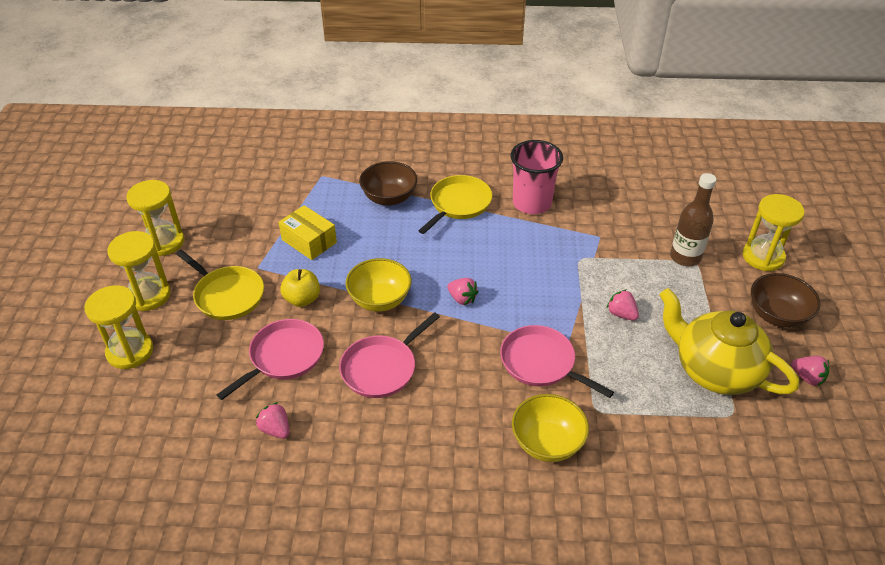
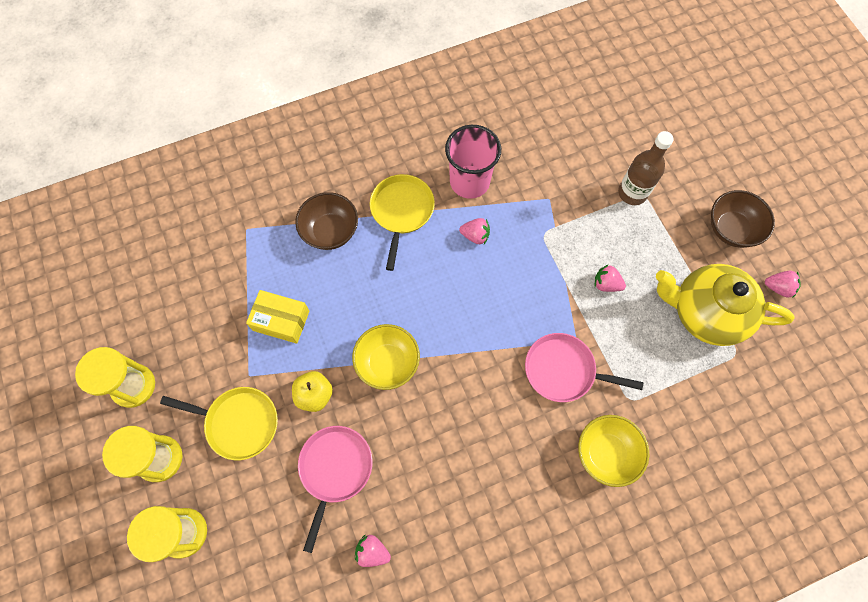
camera: 25 degrees left, 25 degrees up
pink pan [339,312,440,398] -> none
pink strawberry [447,278,479,305] -> pink strawberry moved to [459,218,490,244]
yellow hourglass [743,194,805,271] -> none

